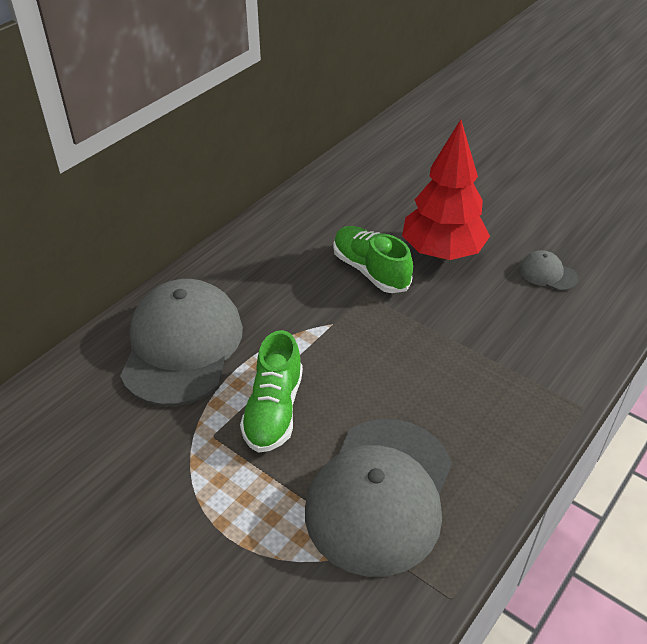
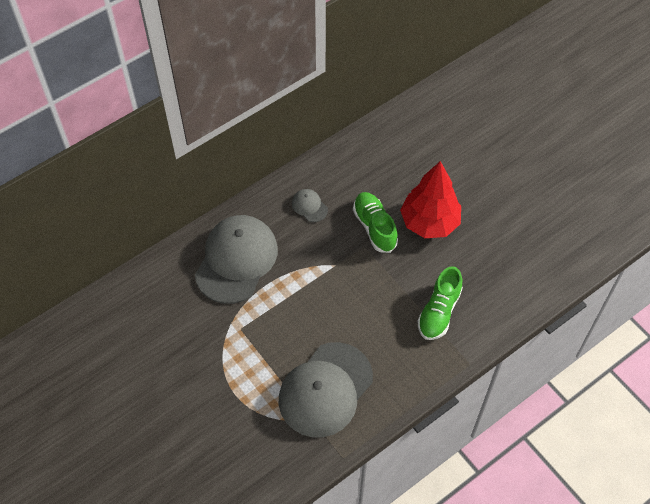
camera: 15 degrees right, 15 degrees up
green shoe [240,330,303,453] -> green shoe moved to [417,266,463,340]
grey cap [519,250,578,291] -> grey cap moved to [292,189,328,222]

